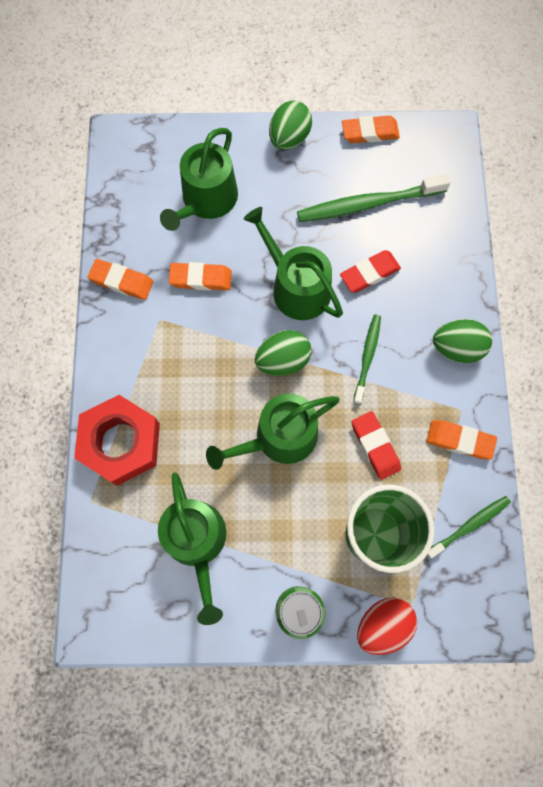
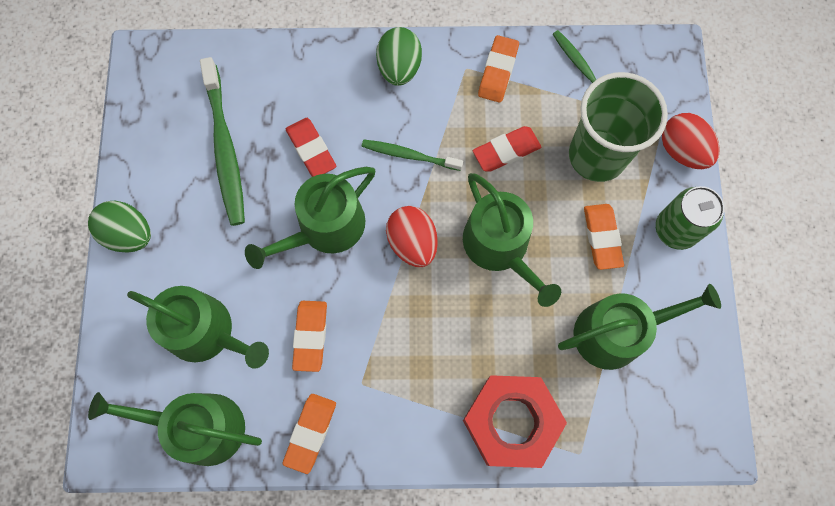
camera: 90 degrees left, 0 degrees up
green egg [255,330,311,376] -> red egg [386,206,438,267]
orange eraser [342,115,400,143] -> orange eraser moved to [584,204,624,270]
none -> green watering can [88,392,262,466]

